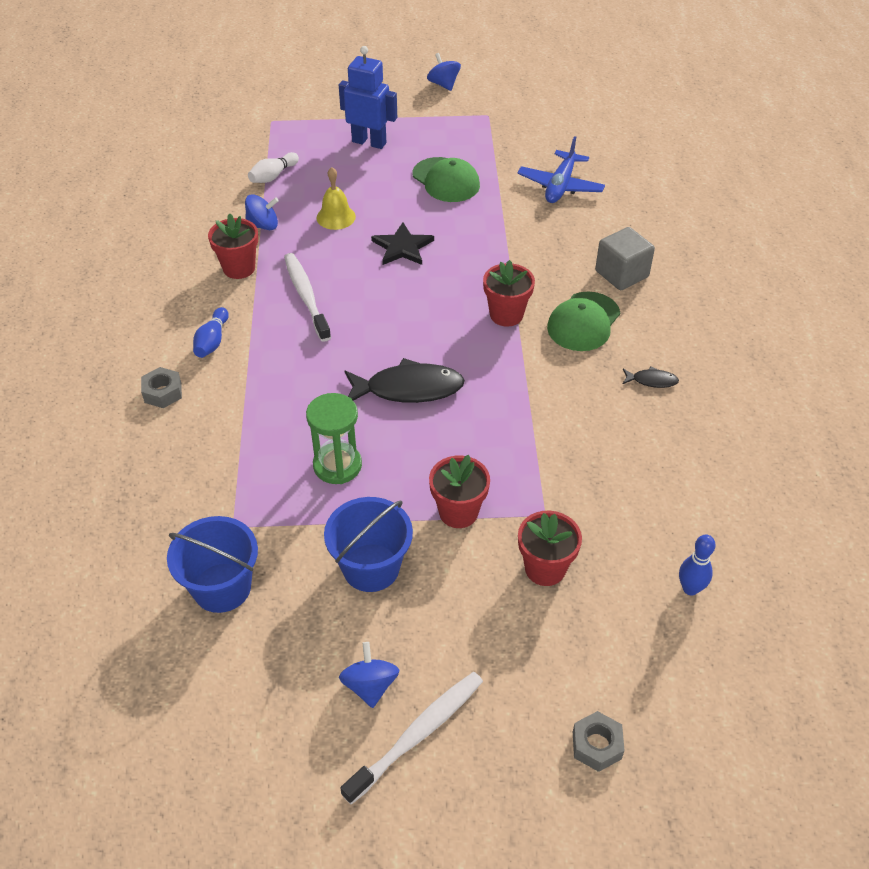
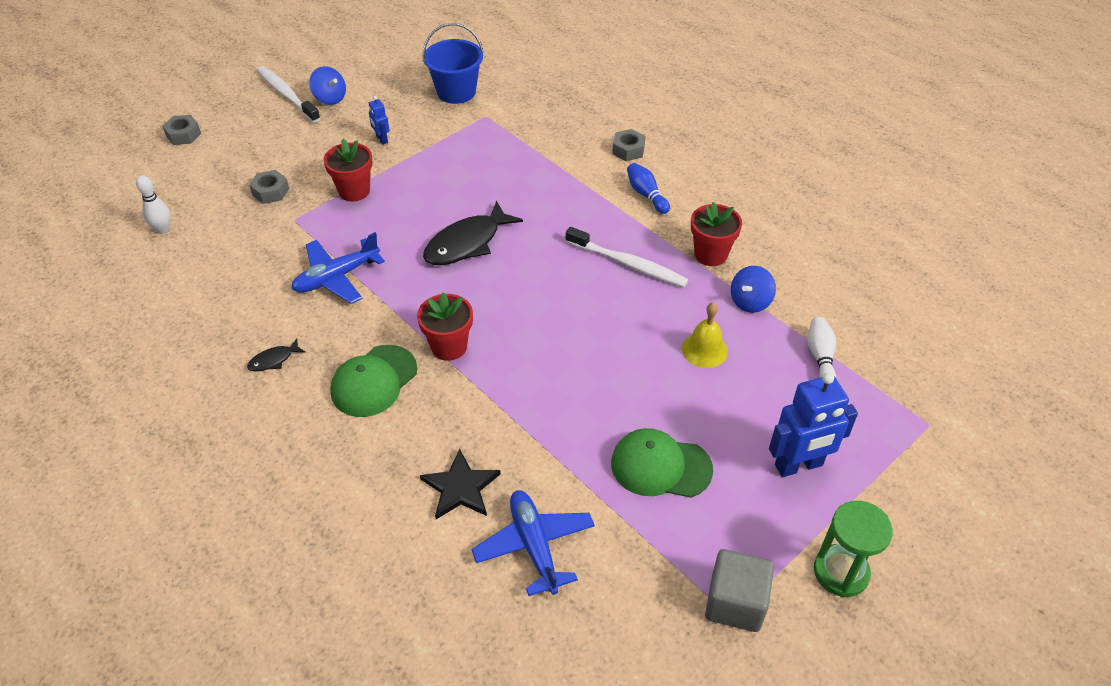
camera: 140 degrees right, 0 degrees up
green hourglass [306,393,362,484] -> green hourglass moved to [814,501,893,597]
blue bucket [324,497,413,592] -> blue robot [369,96,390,145]
white toothbrush [340,672,483,804] -> white toothbrush turned 135 degrees clockwise [256,66,320,123]
black star [371,222,434,265] -> black star moved to [420,449,501,519]
blue spinning top [427,53,461,91] -> none
red flower pot [518,511,582,586] -> grey nut [249,170,289,204]
green cap [547,292,620,351] -> green cap turned 135 degrees counterclockwise [330,345,417,417]
grey cube [595,227,655,290] -> grey cube moved to [705,549,774,632]
blue bowling pin [679,534,716,595] -> white bowling pin [136,175,170,234]
none -> blue plane [291,232,385,304]

